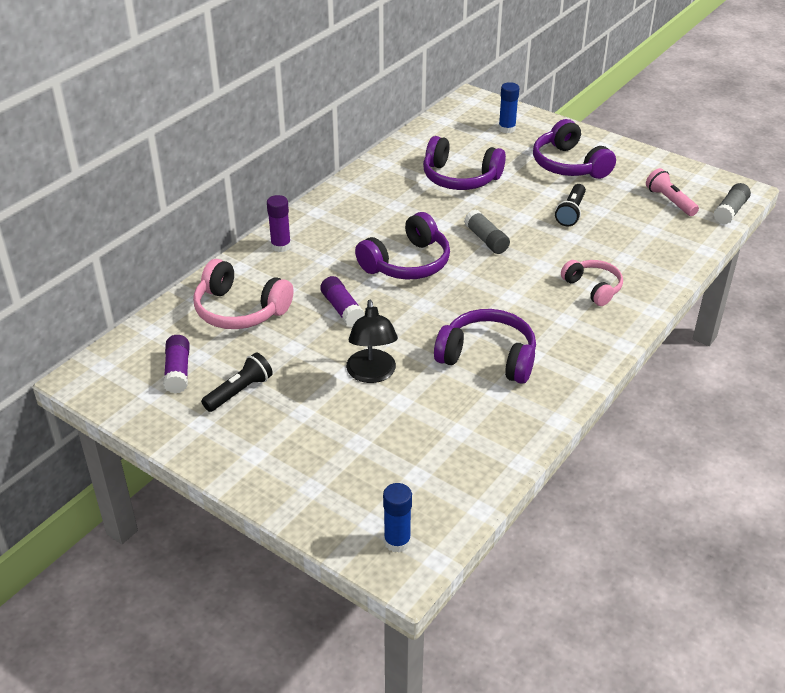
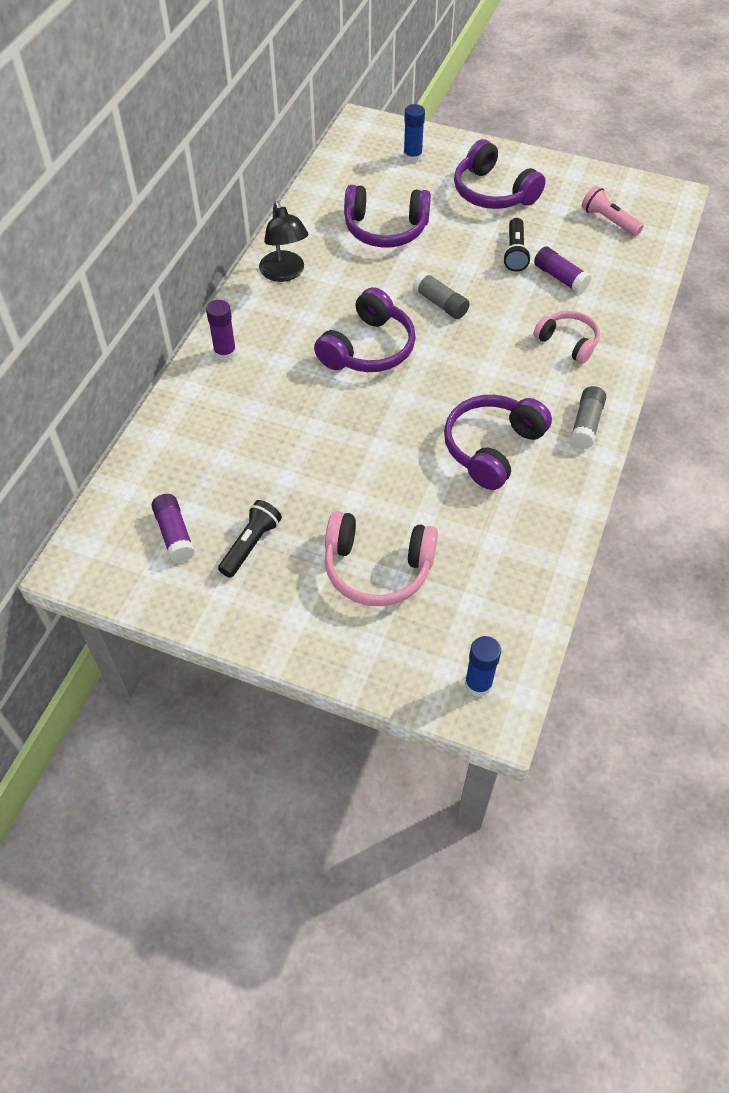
camera: 15 degrees left, 15 degrees up
pink headphones [193,259,294,329] -> pink headphones moved to [325,511,438,606]
purple glue stick [320,276,365,327] -> purple glue stick moved to [534,246,592,294]
black lamp [346,300,398,383] -> black lamp moved to [259,201,308,282]
purple headphones [434,309,536,384] -> purple headphones turned 60 degrees counterclockwise [444,395,552,490]
grey glue stick [714,183,751,225] -> grey glue stick moved to [570,386,606,449]

